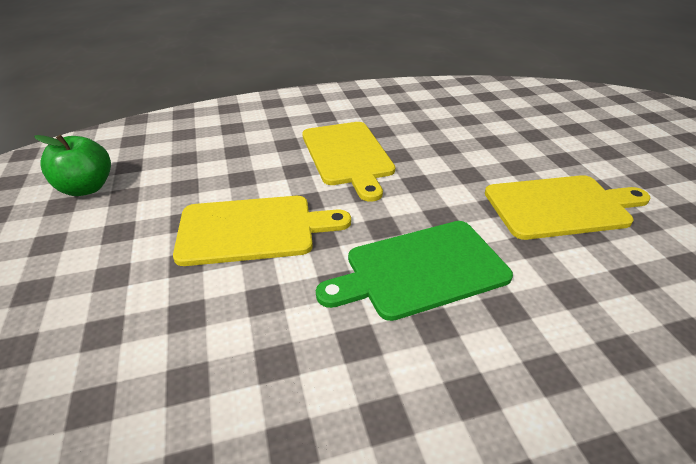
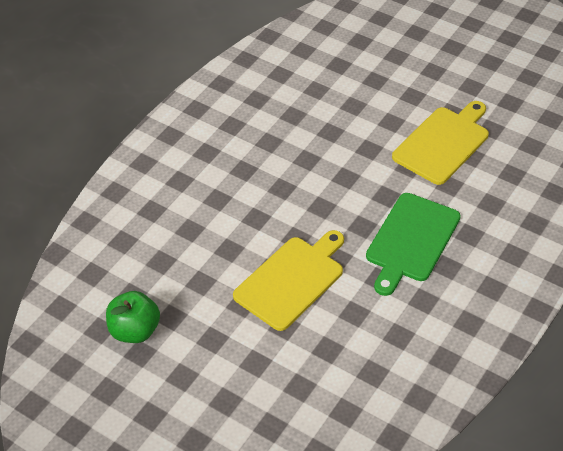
camera: 40 degrees left, 10 degrees up
yellow cutting board [302,122,395,202] -> none

